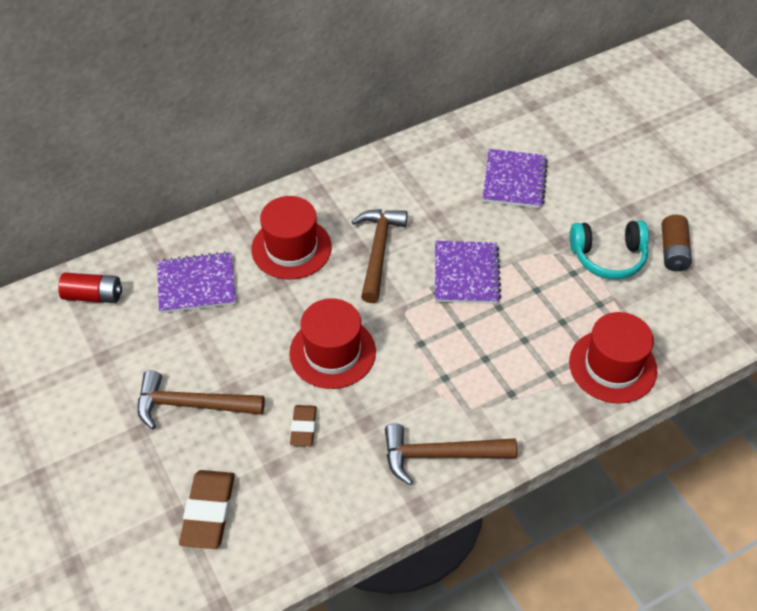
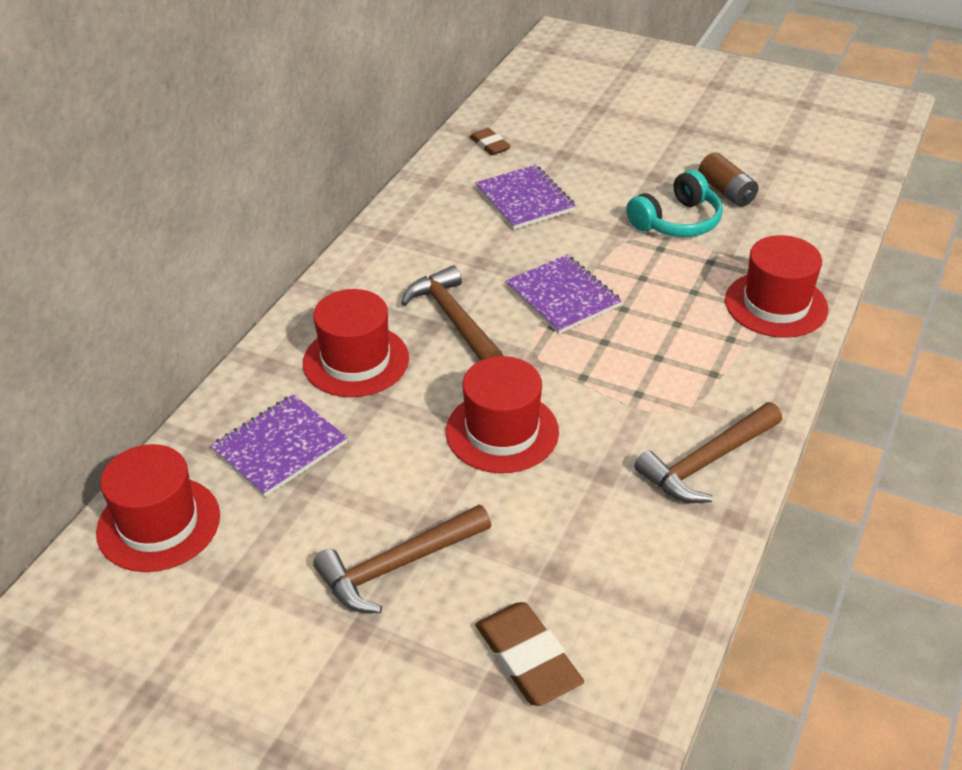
camera: 35 degrees left, 10 degrees down
red battery [58,273,122,303] -> red hat [96,444,220,572]
brown eraser [290,405,317,446] -> brown eraser moved to [470,128,511,156]

